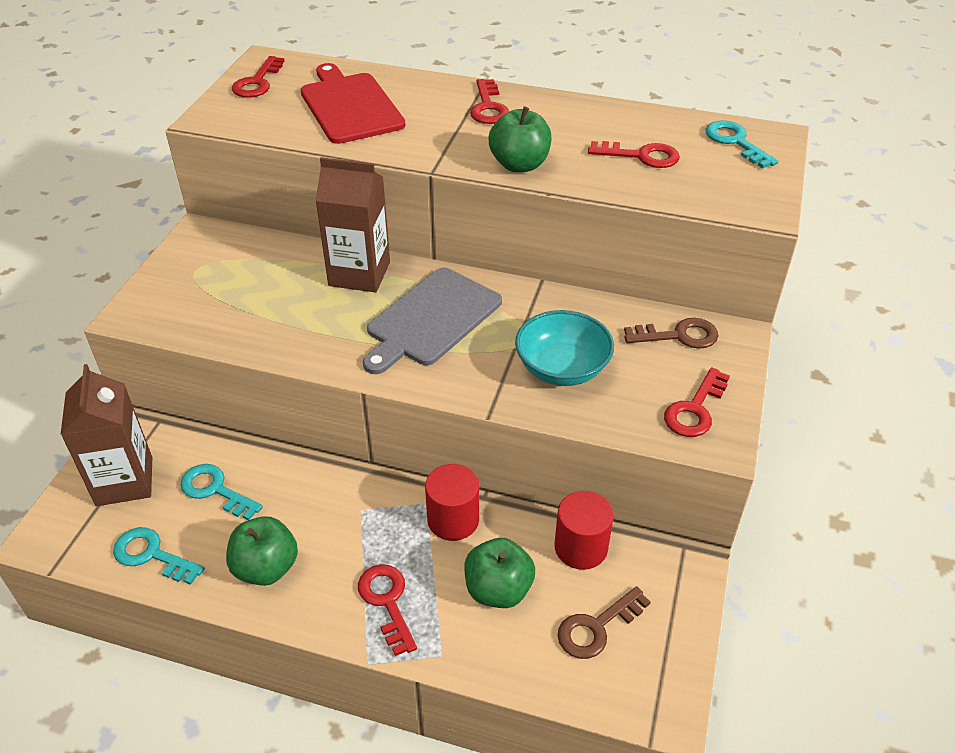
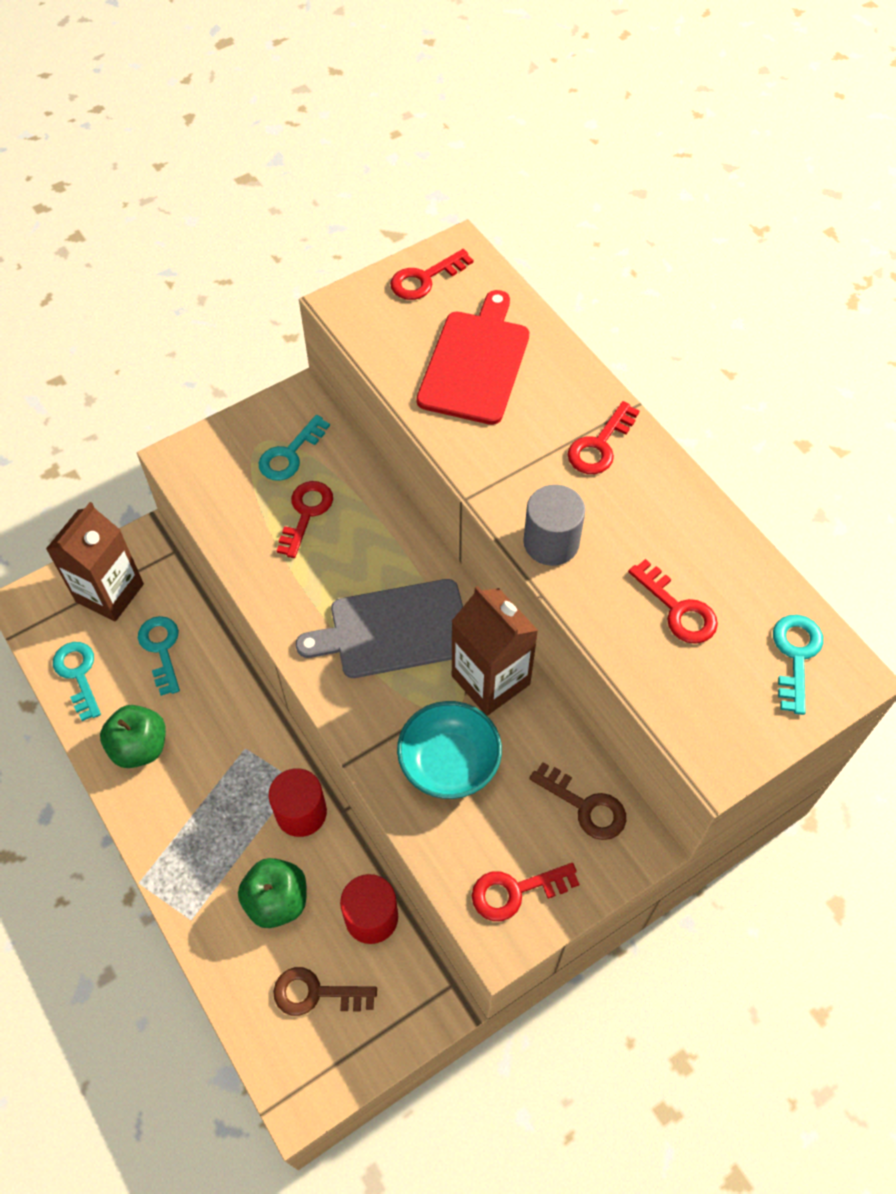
camera: 40 degrees right, 15 degrees up
brown carton [315,157,390,293] -> brown carton moved to [451,586,538,716]
red key [358,564,417,656] -> red key moved to [277,481,333,558]
green apple [489,106,552,172] -> grey cylinder [523,485,585,566]
none -> turquoise key [259,415,330,481]

